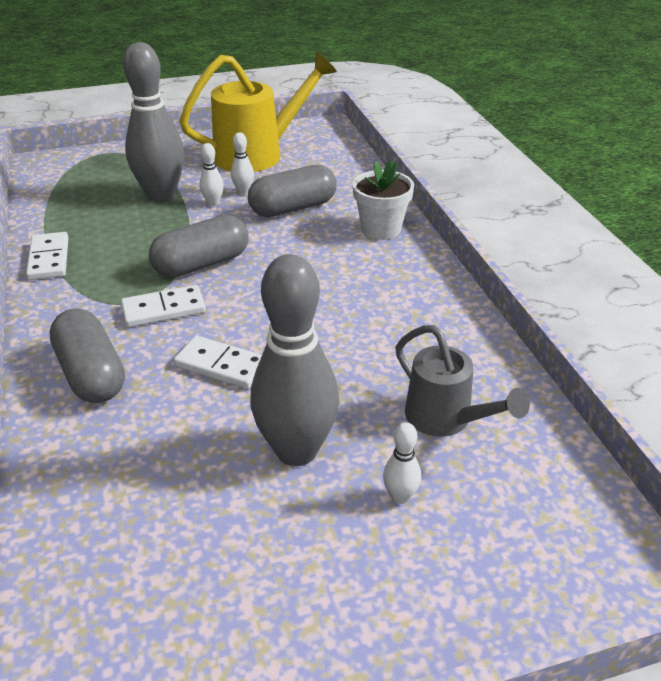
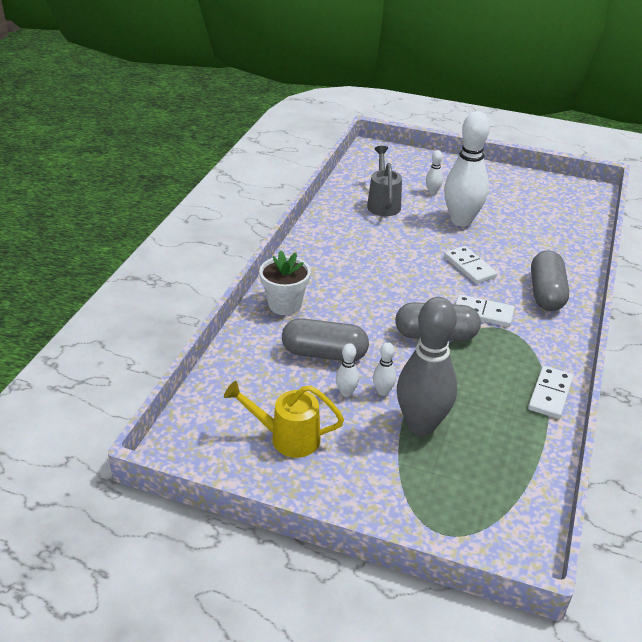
camera: 145 degrees left, 0 degrees up
yellow watering can [179,52,337,172] -> yellow watering can [224,381,344,458], size x0.62
grey bowling pin [250,254,339,466] -> white bowling pin [444,111,490,226]

